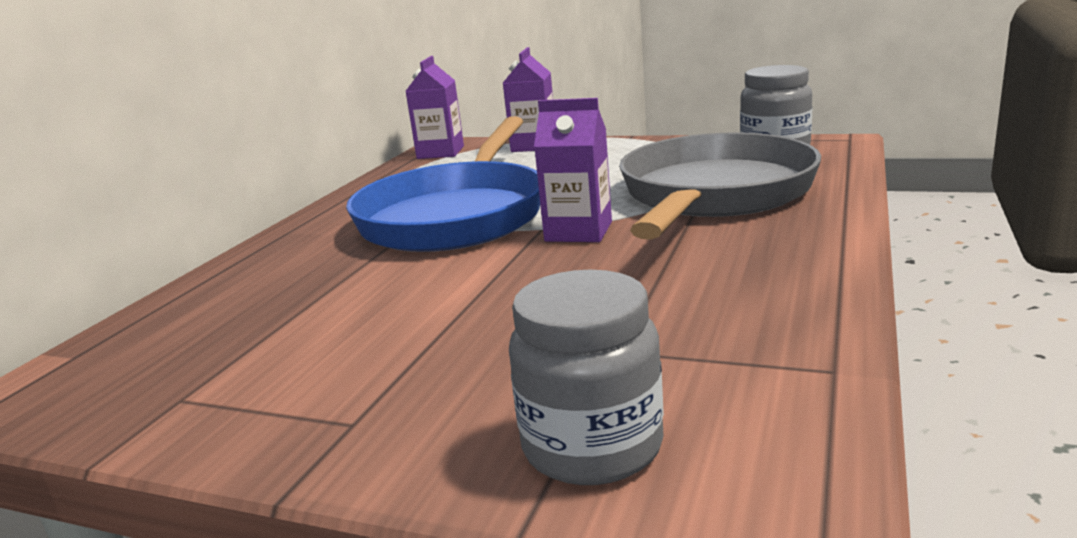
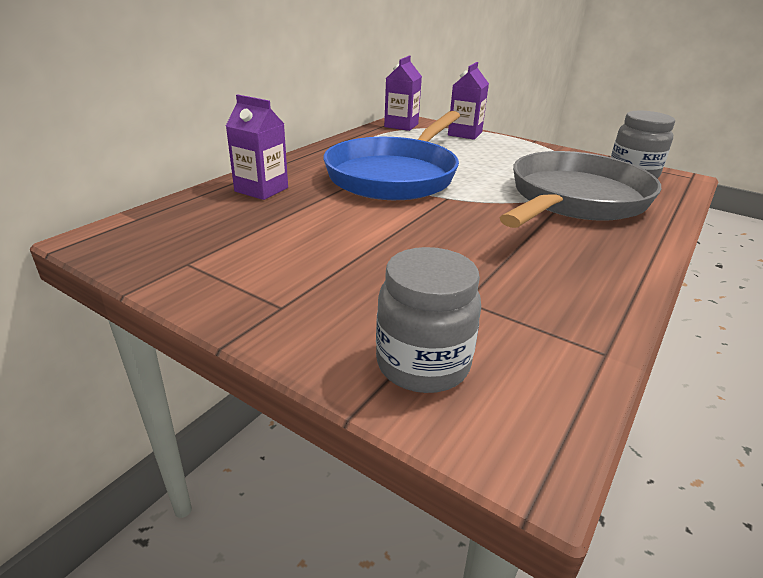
camera: 10 degrees right, 10 degrees up
purple carton [534,98,612,242] -> purple carton moved to [226,95,288,200]

